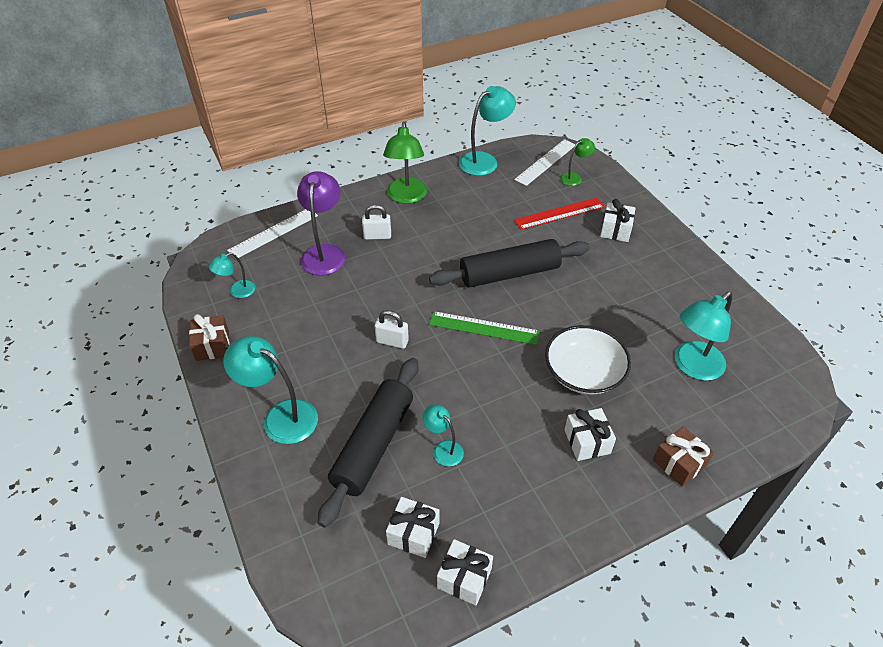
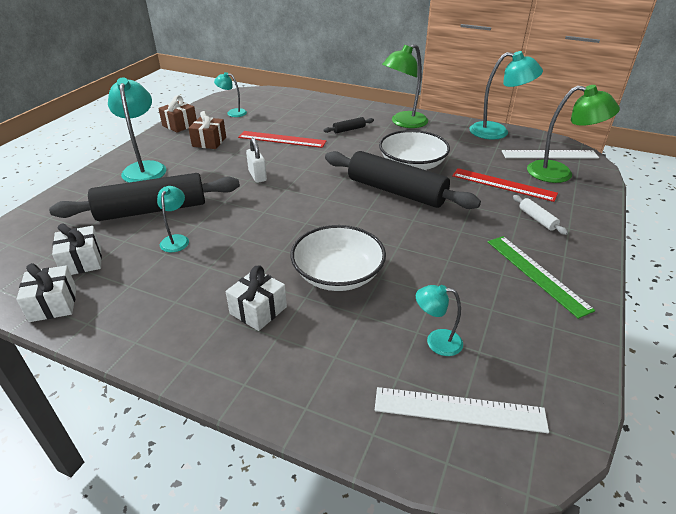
camera: 50 degrees right, 10 degrees down
white ruler [227,209,318,259] -> white ruler moved to [375,387,549,433]
purple lamp [297,171,345,275] -> none
white padlock [362,205,391,240] -> black rolling pin [324,117,374,133]
green ruler [429,311,540,345] -> green ruler moved to [488,236,595,319]
green lamp [560,138,595,186] -> green lamp [527,85,620,183], size x1.84
white gift [600,199,635,242] -> white rolling pin [513,195,568,235]
brown gift [653,426,714,487] -> brown gift moved to [188,111,226,149]
turquoise lamp [675,292,732,381] -> turquoise lamp [416,285,463,356], size x0.54
none -> red ruler [238,131,326,148]
none -> white bowl [379,130,450,170]

